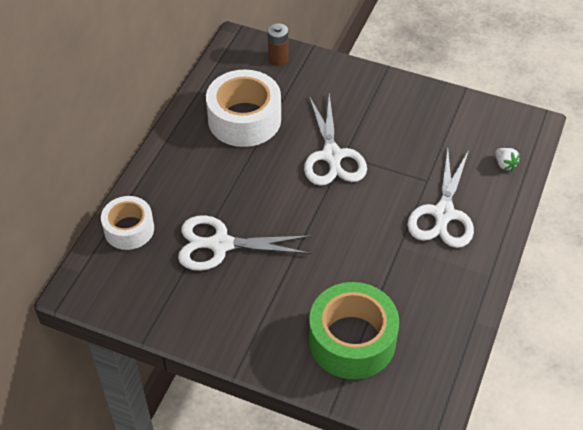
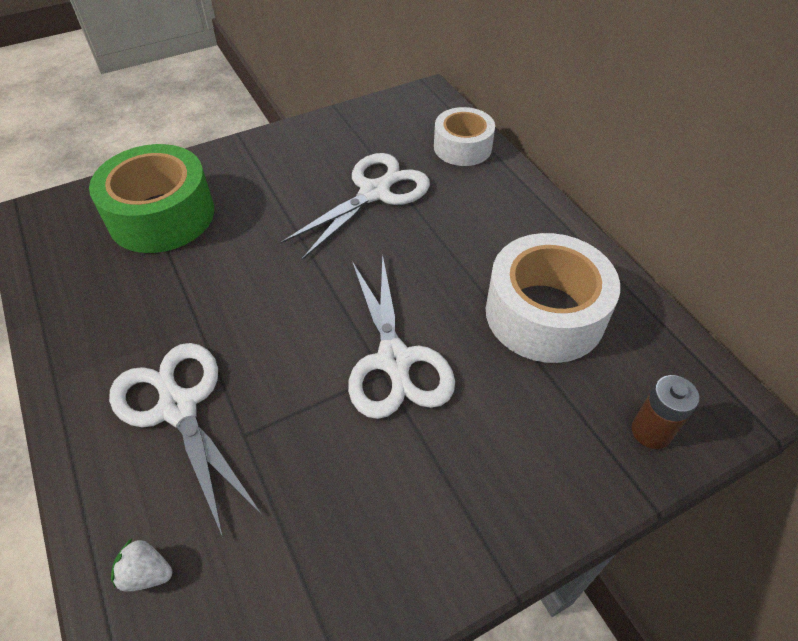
camera: 130 degrees right, 0 degrees up
white scissors [304,94,367,186] -> white scissors turned 135 degrees counterclockwise [348,254,455,419]

